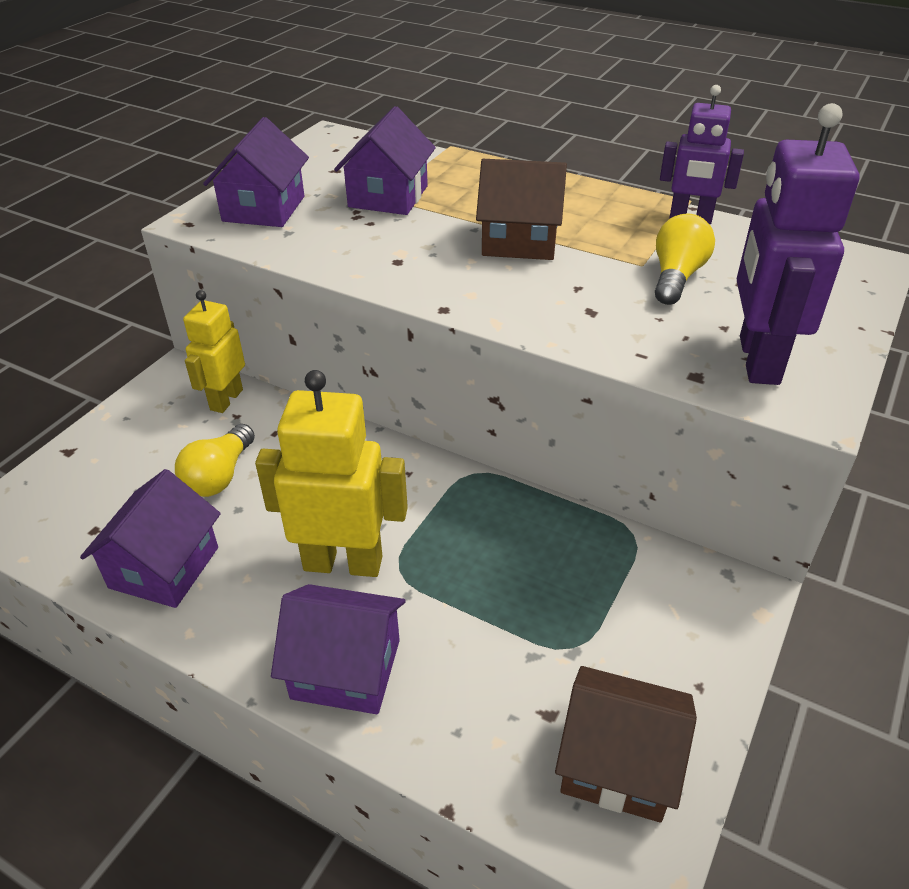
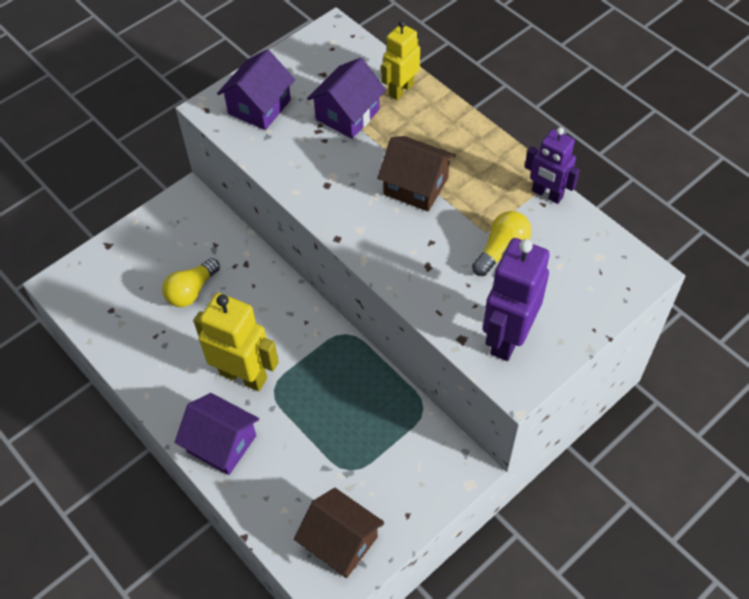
camera: 20 degrees right, 15 degrees up
purple house [80,469,221,608] -> none
yellow robot [183,290,245,413] -> yellow robot moved to [381,20,420,100]

